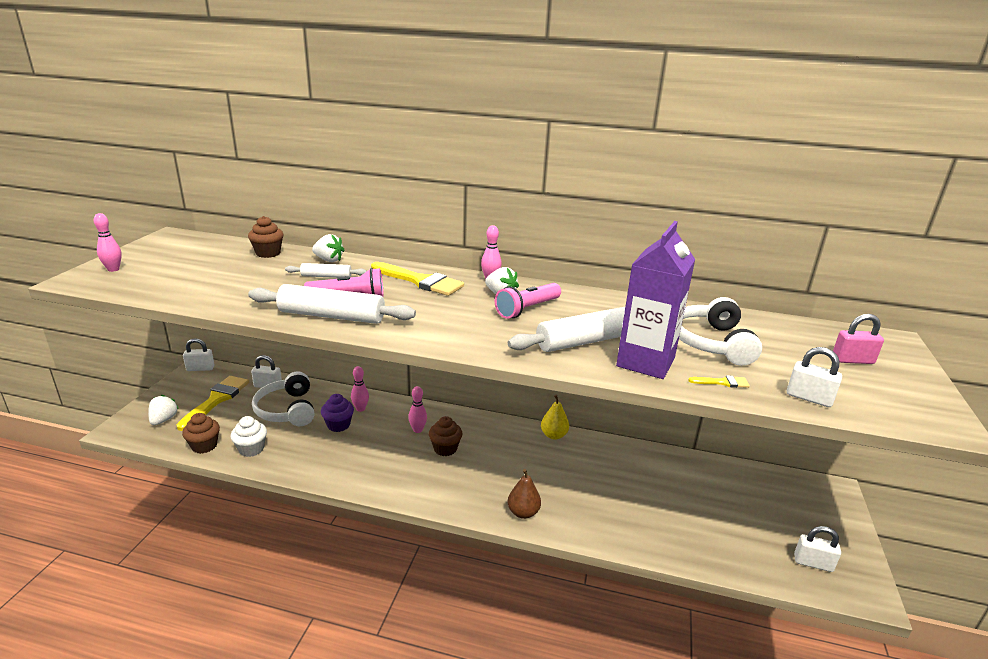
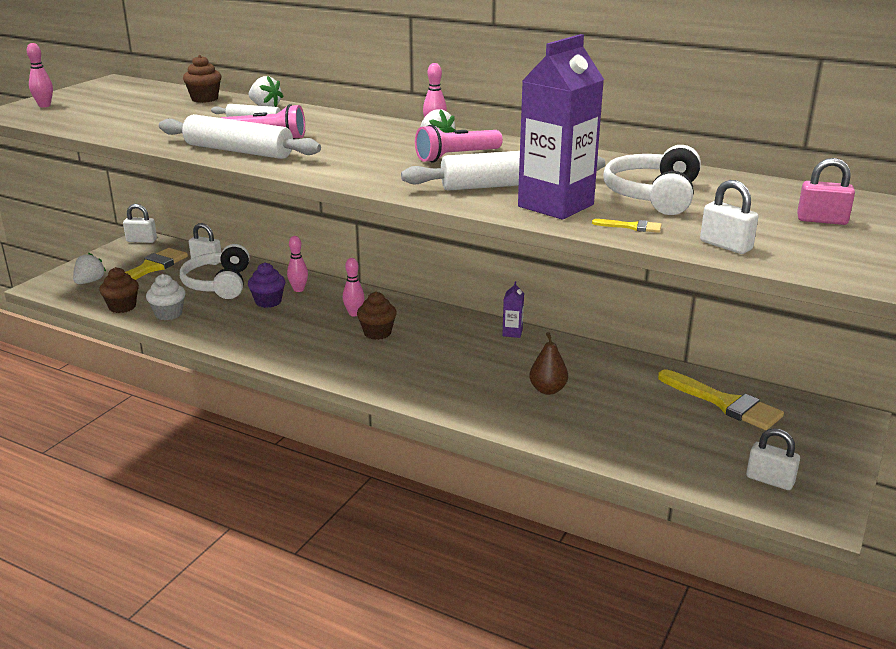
camera: 15 degrees right, 0 degrees up
yellow brush [371,262,464,296] -> yellow brush moved to [658,369,784,430]
brown pear [508,469,541,519] -> brown pear moved to [529,332,568,395]
yellow pear [541,395,569,440] -> purple carton [502,281,524,338]

